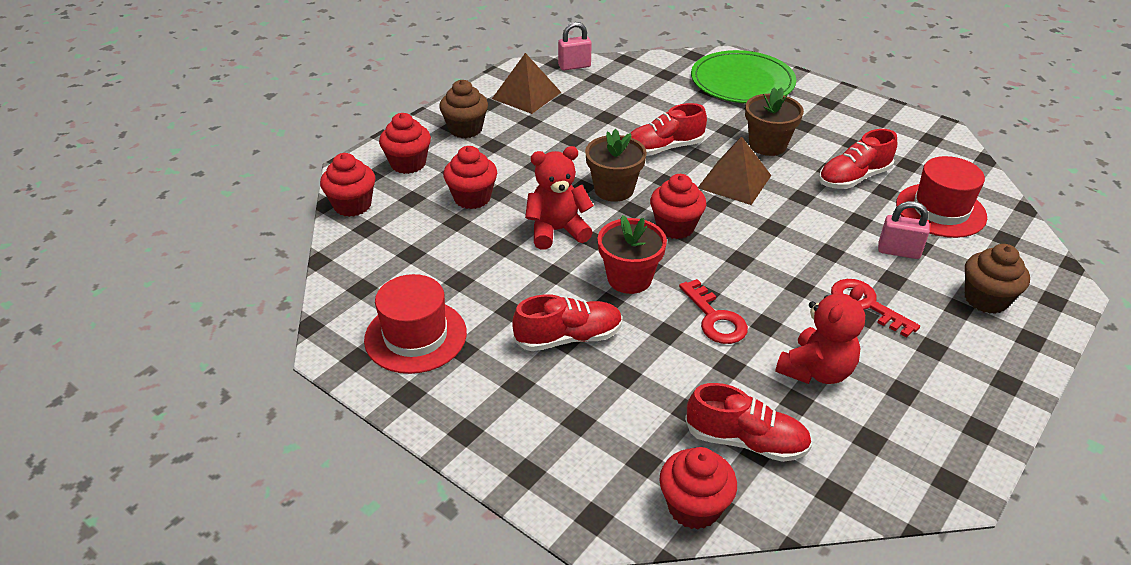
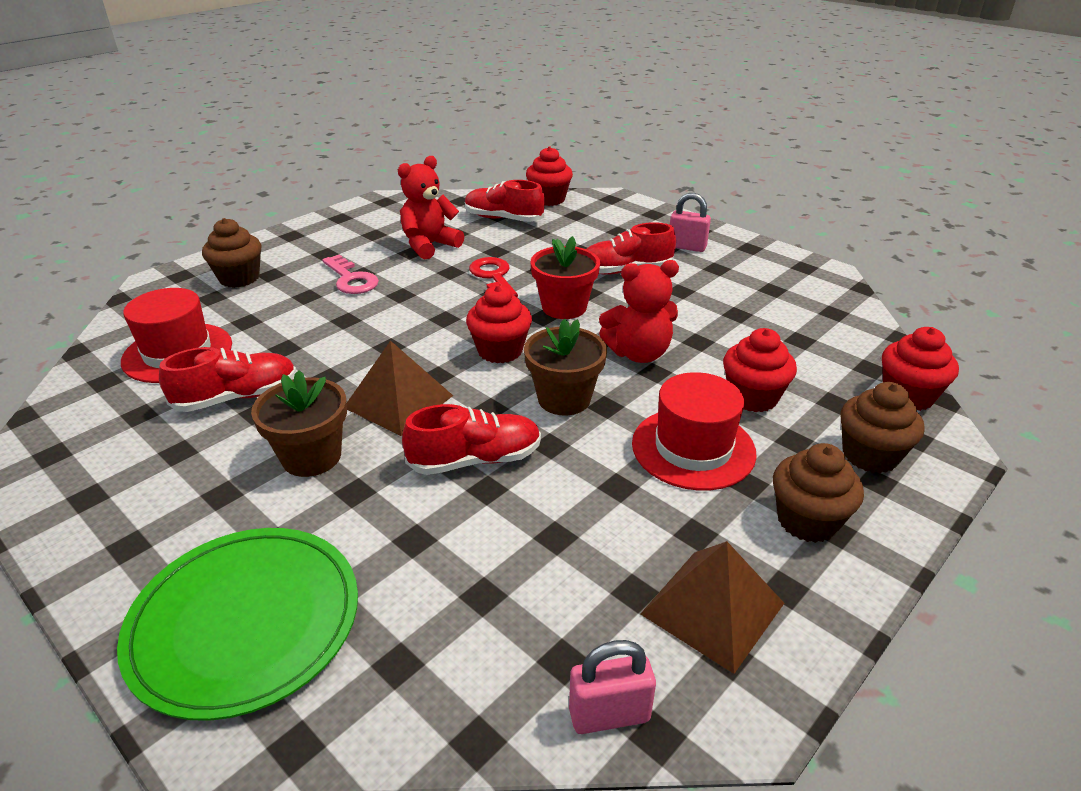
camera: 175 degrees left, 5 degrees down
red hat [364,274,467,374] -> red hat moved to [632,372,757,491]
red cupcake [379,113,431,174] -> brown cupcake [840,382,924,473]
red key [831,279,920,338] -> pink key [322,254,379,294]
pink padlock [878,201,930,259] -> pink padlock moved to [670,193,711,252]

